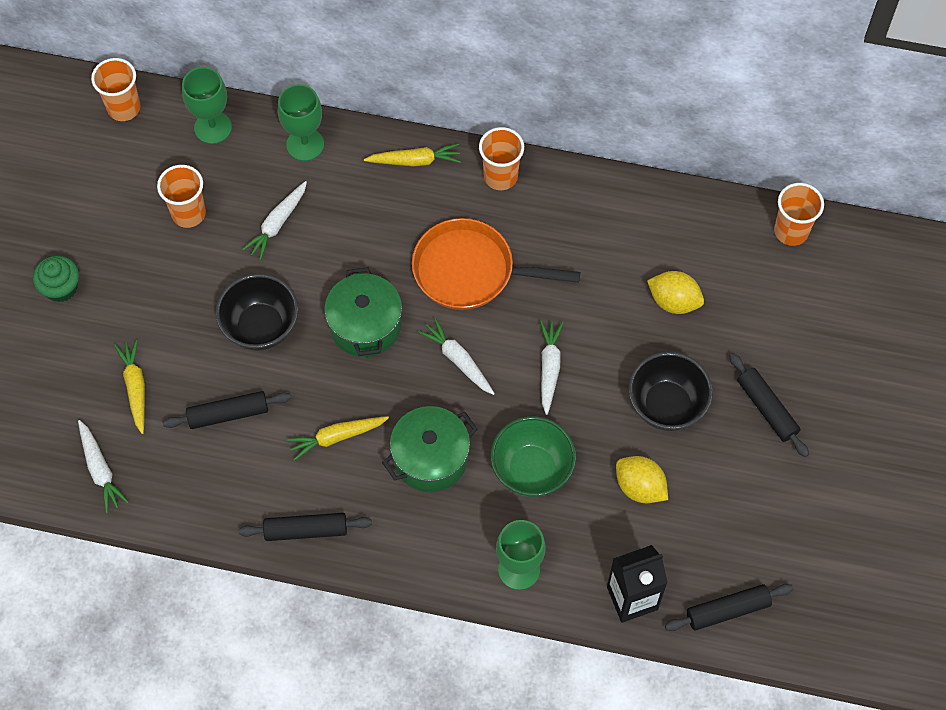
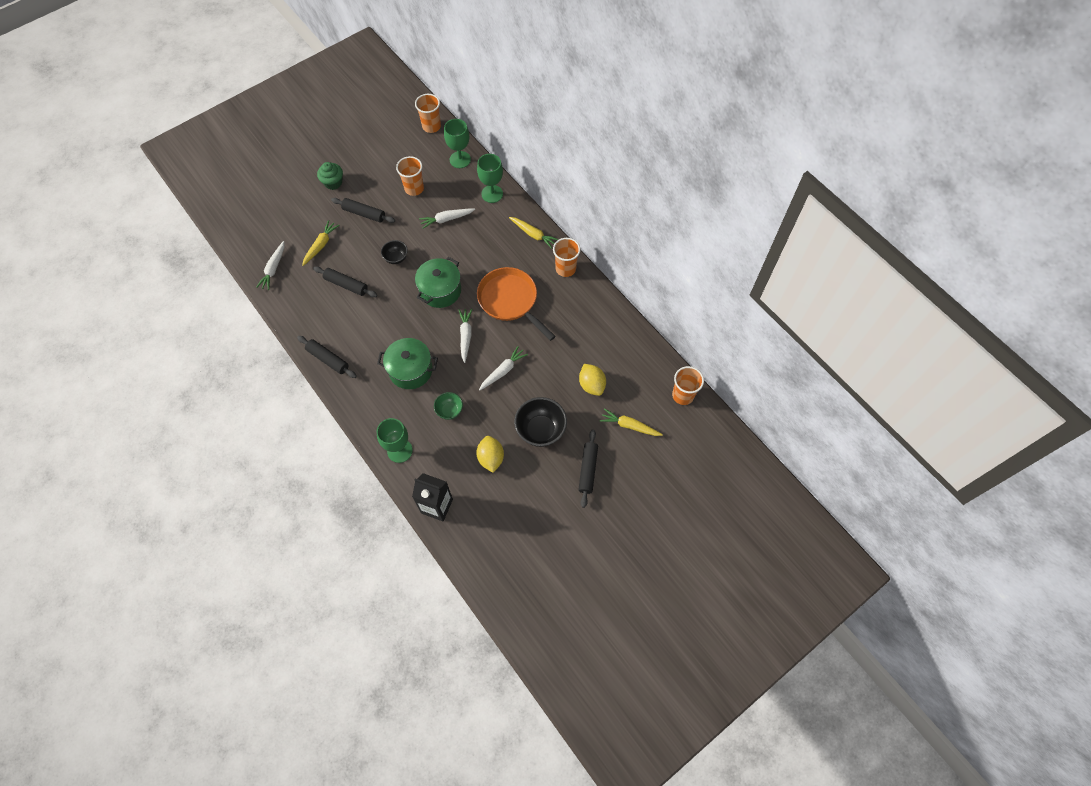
camera: 40 degrees right, 0 degrees up
black bowl [215,274,298,350] -> black bowl [381,240,408,264], size x0.57
yellow carrot [287,416,389,461] -> yellow carrot moved to [600,408,663,436]
green bowl [490,416,576,497] -> green bowl [434,392,463,420], size x0.57
black rolling pin [665,584,793,631] -> black rolling pin moved to [331,198,395,223]

